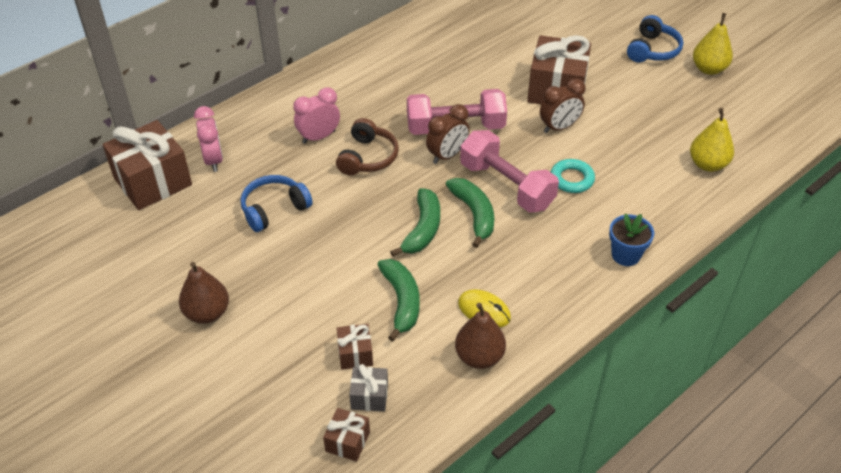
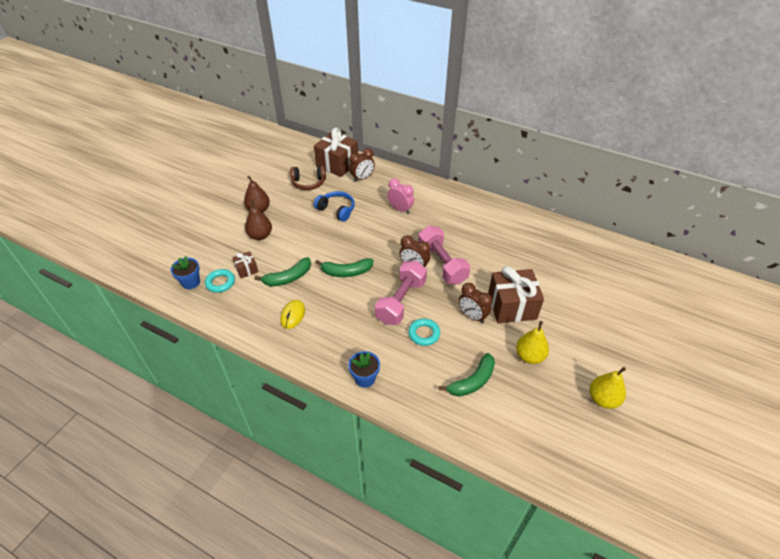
camera: 70 degrees right, 0 degrees up
pink clock [194,106,223,172] -> brown clock [349,148,375,182]
brown gift [323,408,370,462] -> blue flower pot [171,256,200,289]
brown headphones [336,118,399,175] -> brown headphones moved to [290,166,326,190]
grey gift [349,364,388,411] -> turquoise ring [205,269,235,293]
green banana [446,178,494,248] -> green banana moved to [438,353,495,397]
brown pear [455,303,506,369] -> brown pear moved to [245,200,272,240]
blue headphones [627,15,683,62] -> none
yellow pear [690,108,734,172] -> yellow pear moved to [516,321,549,364]

